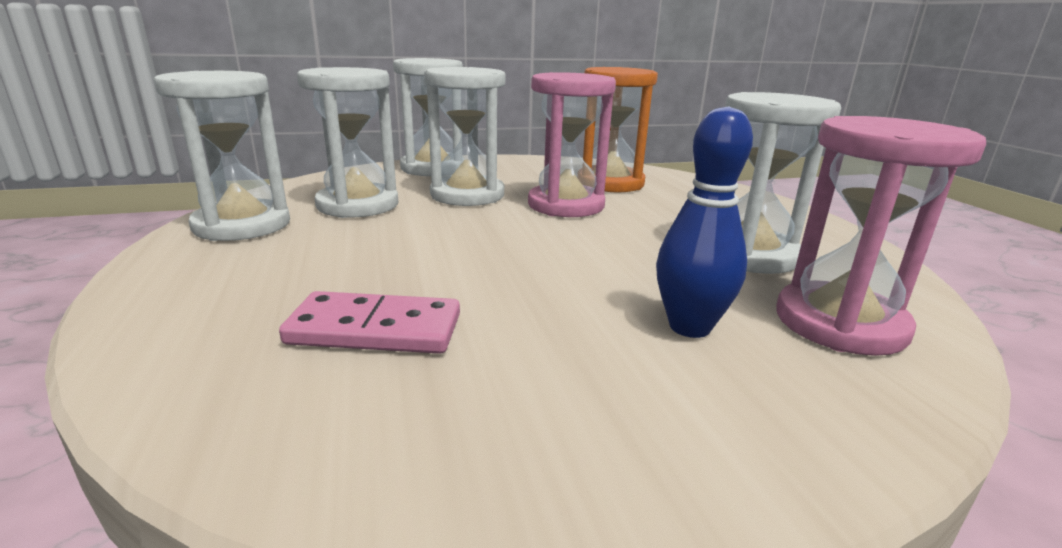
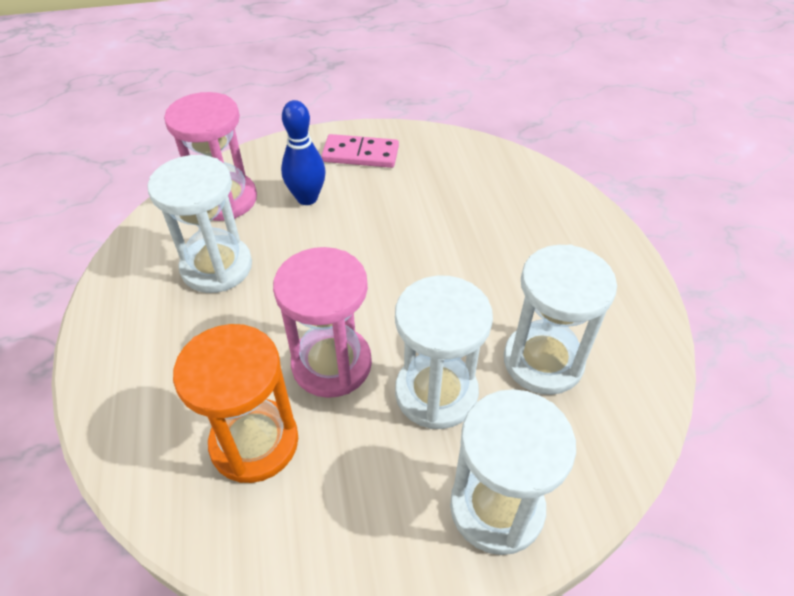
camera: 175 degrees left, 25 degrees up
white hourglass [154,71,290,241] -> none
pink domino [279,291,460,354] -> pink domino moved to [321,134,399,168]

